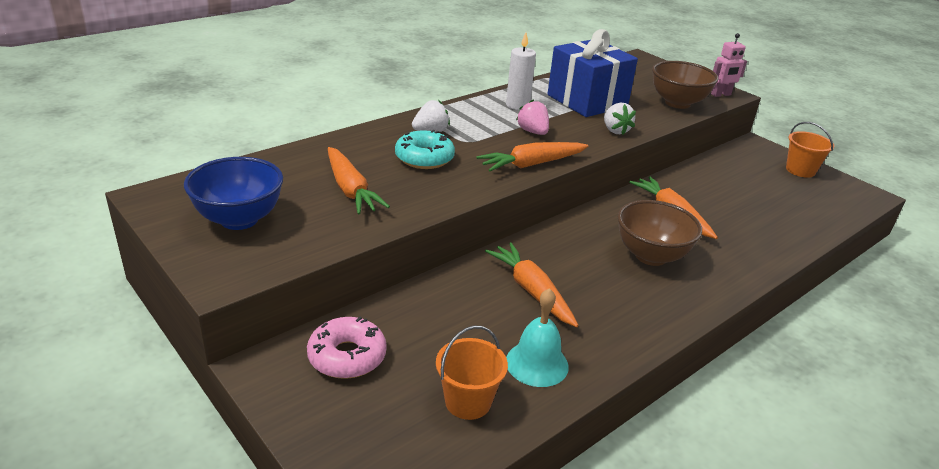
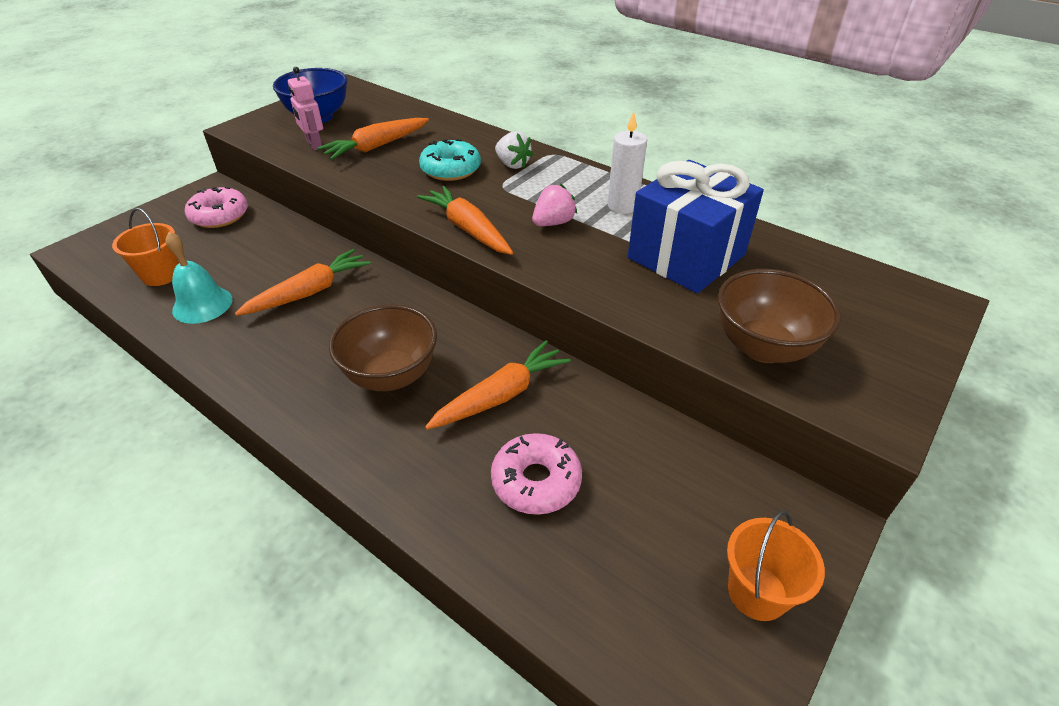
camera: 80 degrees right, 10 degrees up
white strawberry [604,103,636,135] -> none
pink robot [711,33,747,97] -> pink robot moved to [288,67,323,150]
none -> pink donut [491,433,582,515]

